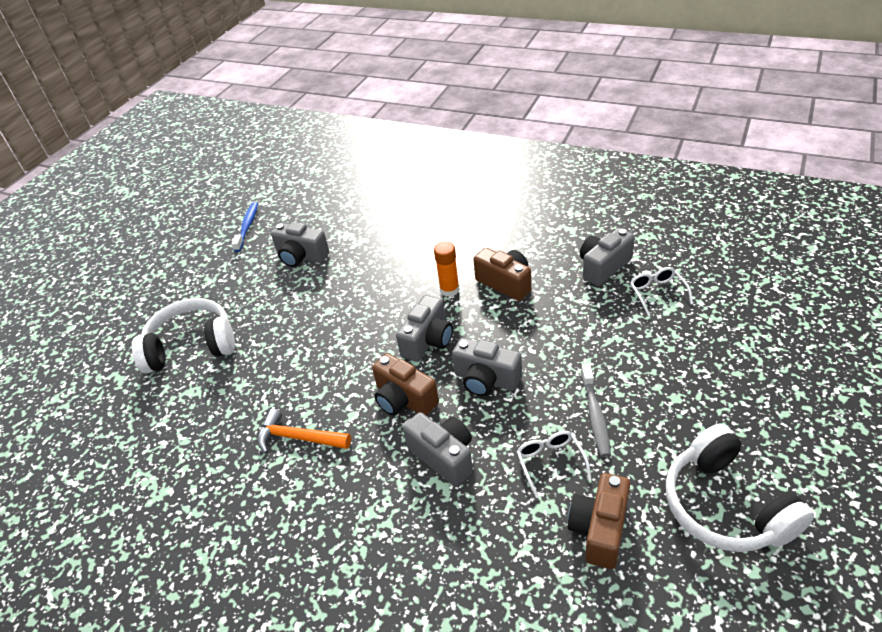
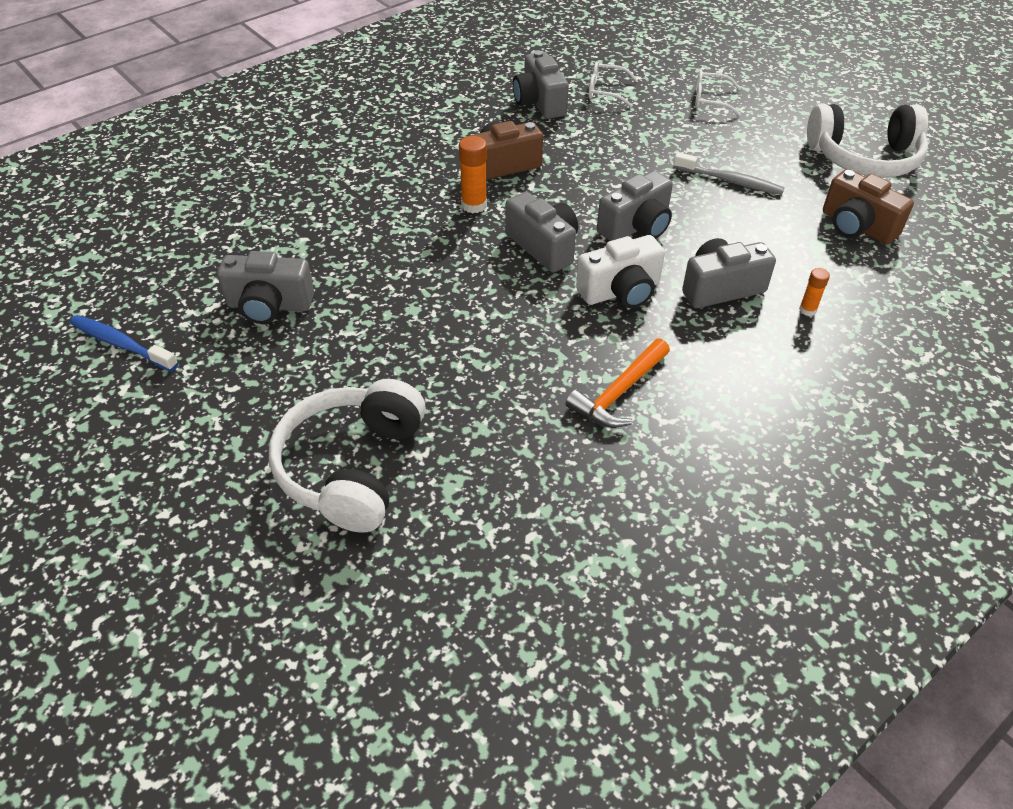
camera: 70 degrees left, 5 degrees up
grey camera [271,222,329,267] -> grey camera turned 45 degrees clockwise [217,251,314,324]
brown camera [372,353,439,416] -> white camera [576,235,665,308]
white glasses [517,431,591,498] -> white glasses moved to [695,70,741,116]
none -> orange glue stick [799,268,830,316]

